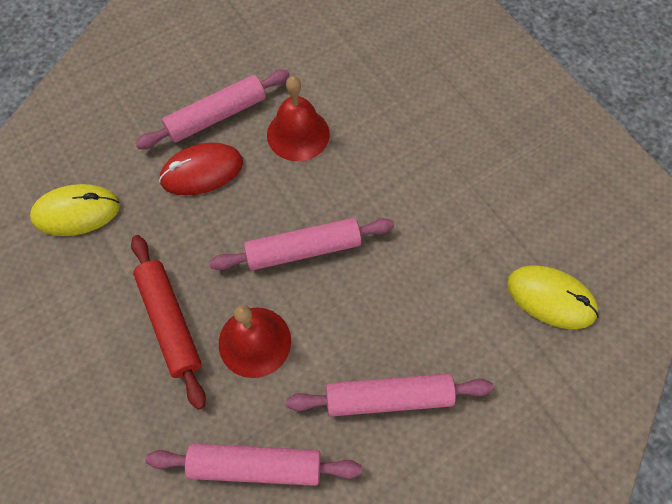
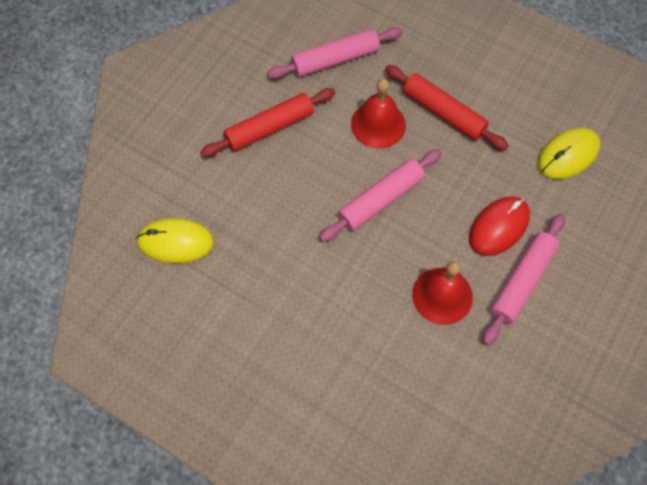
camera: 155 degrees right, 0 degrees up
pink rolling pin [286,373,493,416] -> red rolling pin [200,88,336,157]

